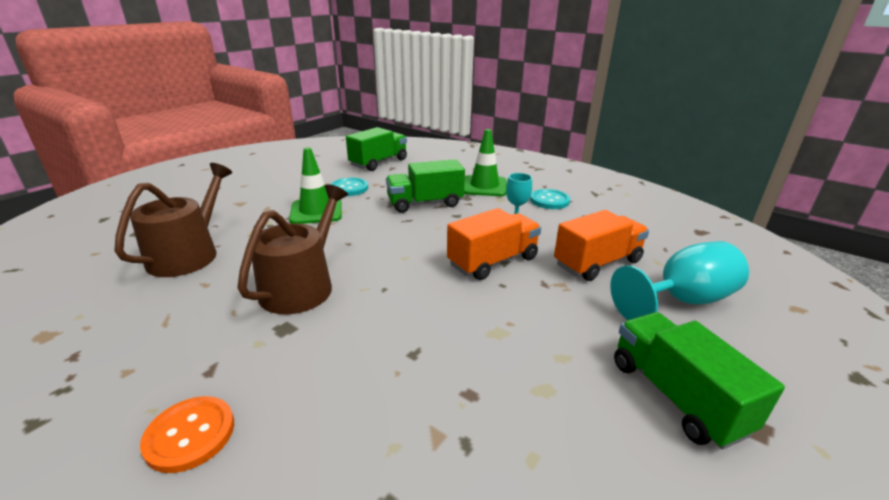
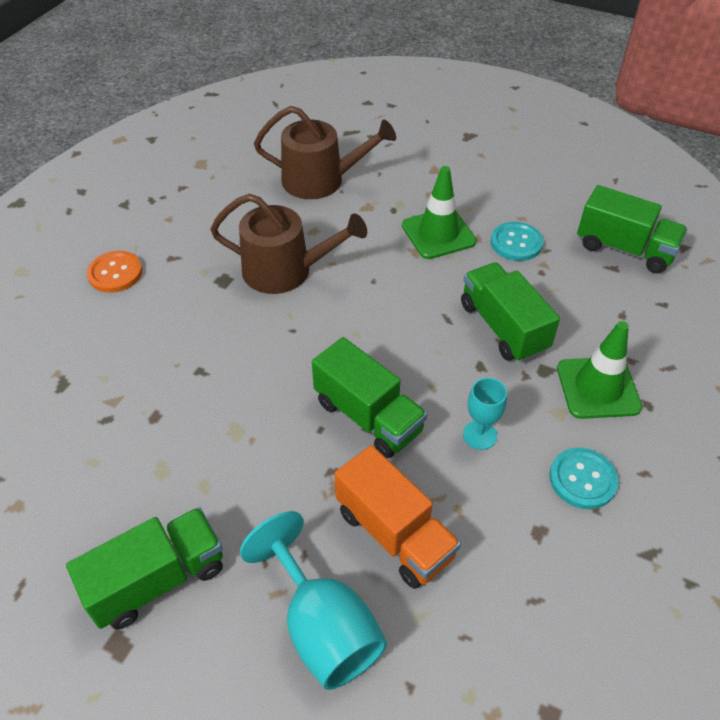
camera: 80 degrees right, 20 degrees up
orange truck [447,208,541,280] -> green truck [312,337,427,458]

